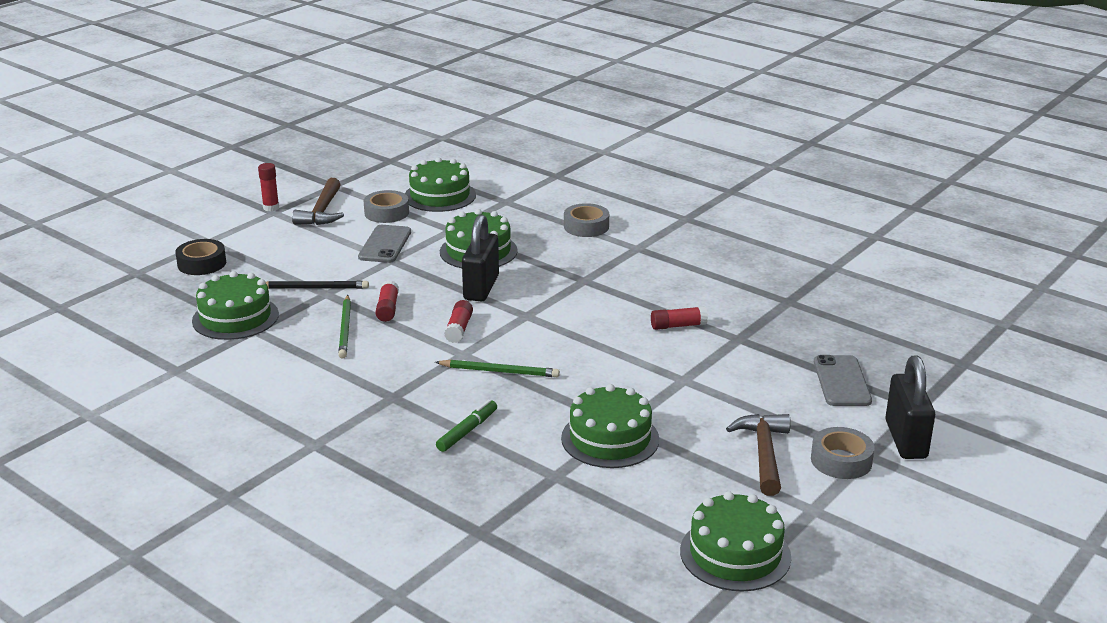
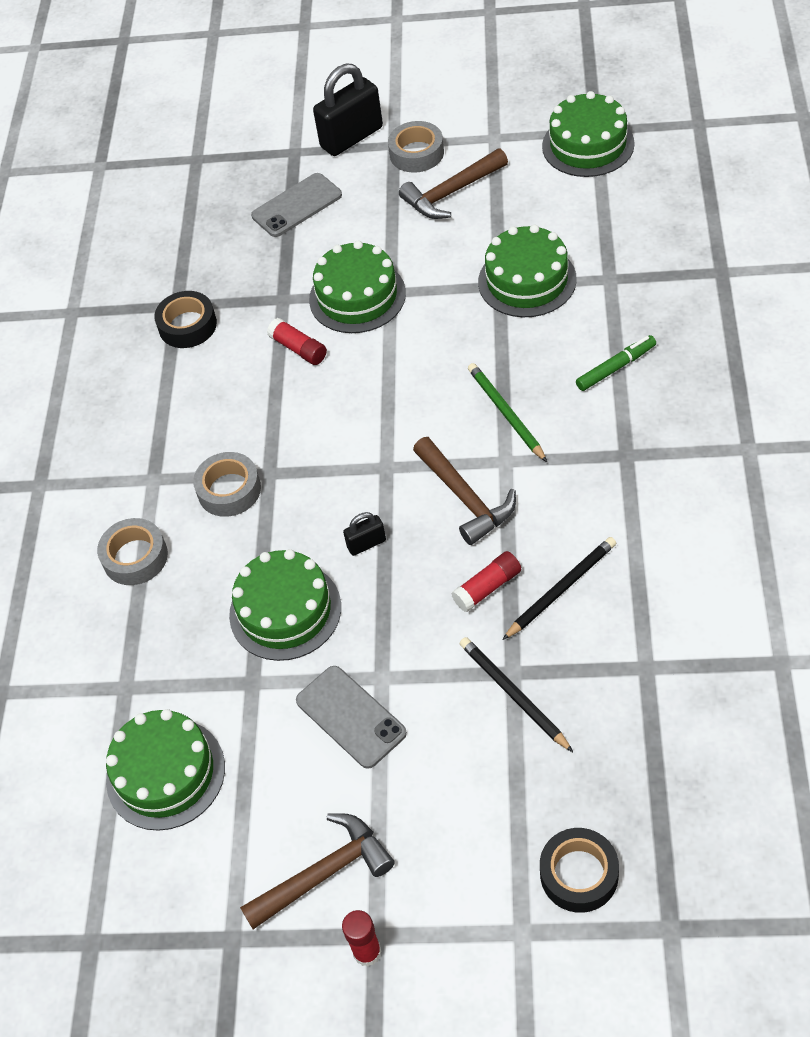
camera: 120 degrees left, 25 degrees up
green cake [192,271,279,340] -> green cake moved to [309,241,406,333]
green pencil [338,295,351,359] -> black pencil [502,537,616,640]
grey phone [358,225,411,263] -> grey phone turned 75 degrees clockwise [296,666,407,769]
grey tape [364,190,409,223] -> grey tape moved to [193,452,261,517]
green marker [436,400,497,452] -> green marker turned 150 degrees clockwise [576,335,656,391]
red glue stick [444,300,473,343] -> brown hammer [413,437,516,545]
black padlock [462,214,499,301] -> black padlock [343,512,386,556], size x0.48
none -> black tape [154,291,217,348]

